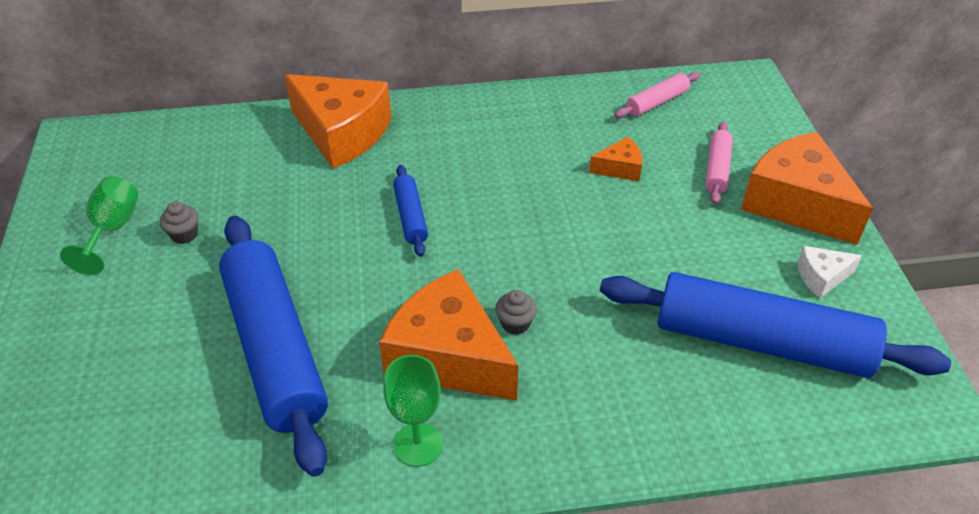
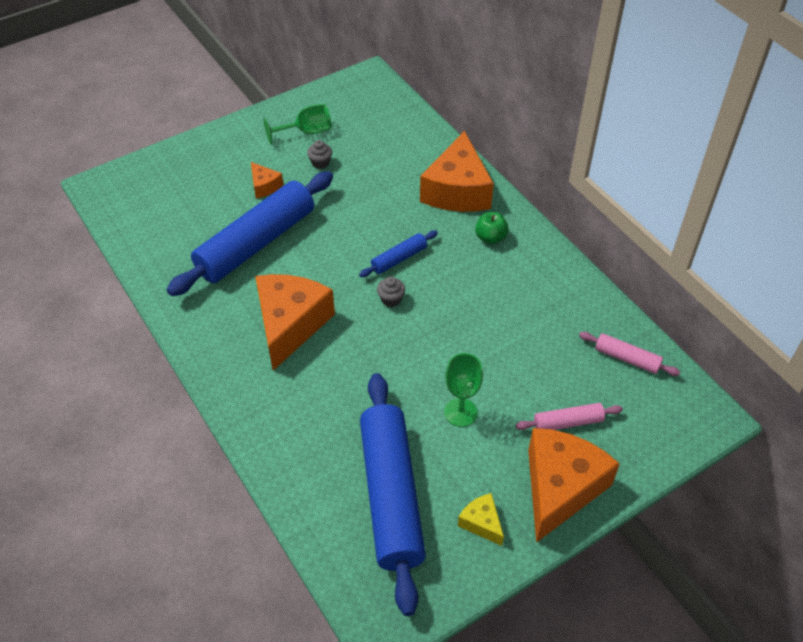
camera: 65 degrees right, 5 degrees up
green goblet [383,355,443,467] -> green goblet moved to [444,353,483,427]
grey cupcake [495,290,537,335] -> grey cupcake moved to [377,276,405,307]
orange cheese [589,137,642,181] -> orange cheese moved to [251,162,283,198]
white cheese [798,246,862,298] -> yellow cheese [458,493,504,546]
none -> green apple [475,212,509,244]

